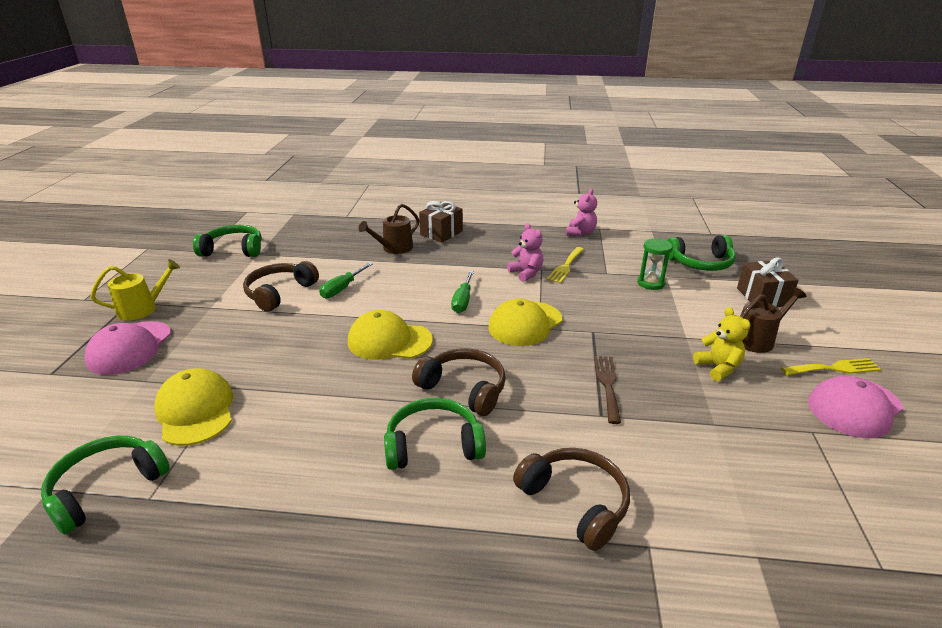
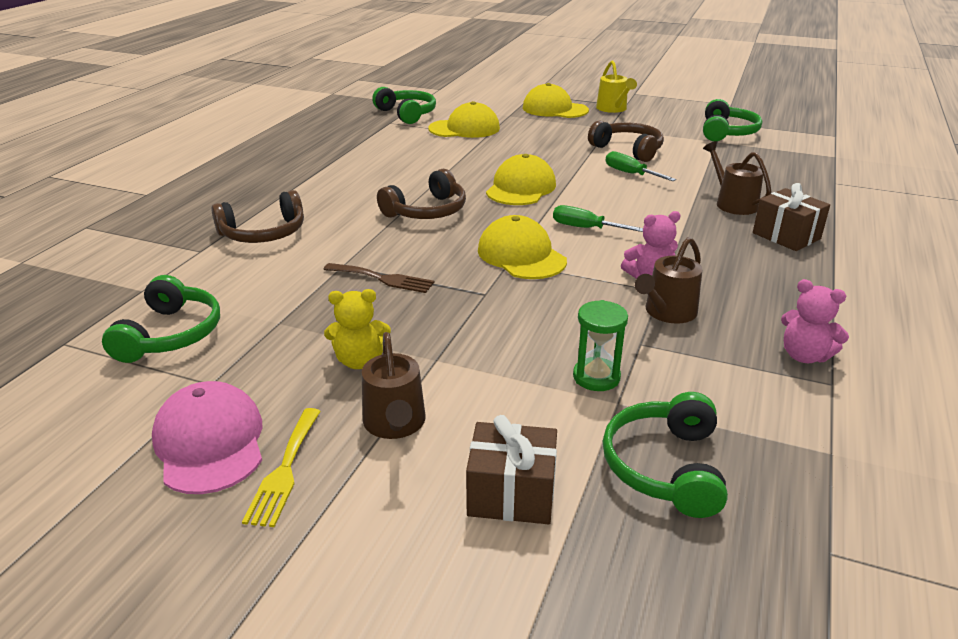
camera: 105 degrees right, 0 degrees up
pink cap [85,321,171,375] -> yellow cap [523,83,589,118]
green headphones [384,398,486,470] -> green headphones moved to [102,275,220,363]
yellow fork [547,247,584,283] -> brown watering can [635,237,702,324]

